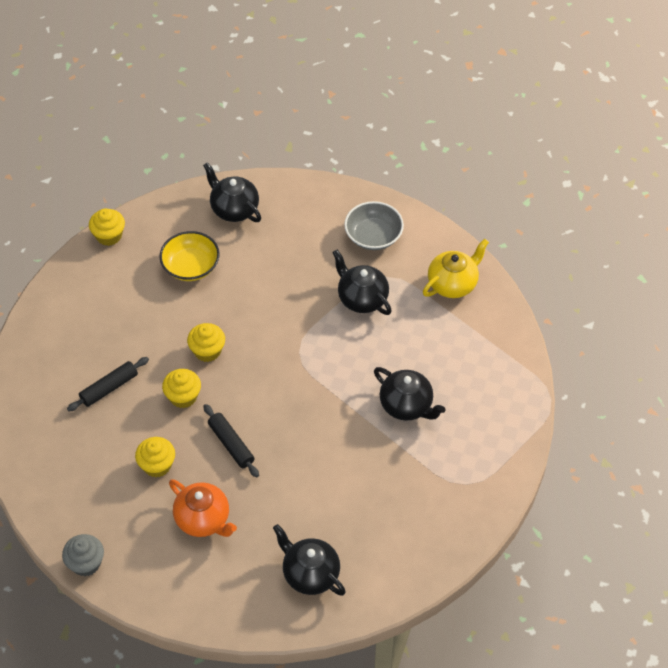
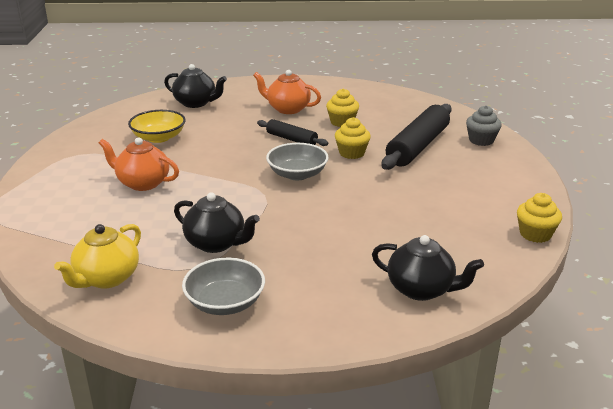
camera: 160 degrees right, 25 degrees down
grey cupcake [62,534,104,576] -> grey cupcake moved to [466,105,502,146]
black rolling pin [67,357,149,412] -> black rolling pin [382,104,452,170], size x1.81
yellow bowl [159,231,220,281] -> yellow bowl moved to [128,110,186,143]
yellow cupcake [187,323,225,362] -> none
black teapot [374,367,446,421] -> orange teapot [99,137,179,191]
none -> grey bowl [266,143,329,180]

